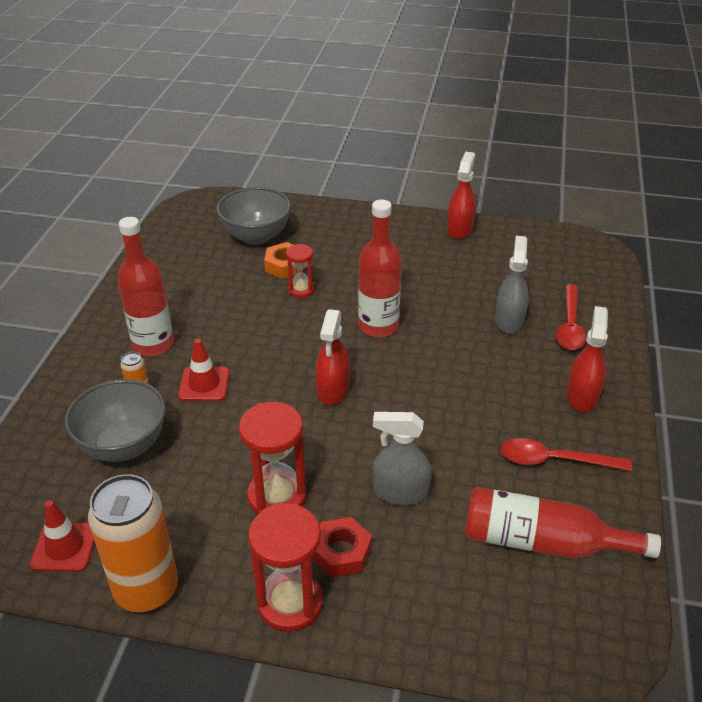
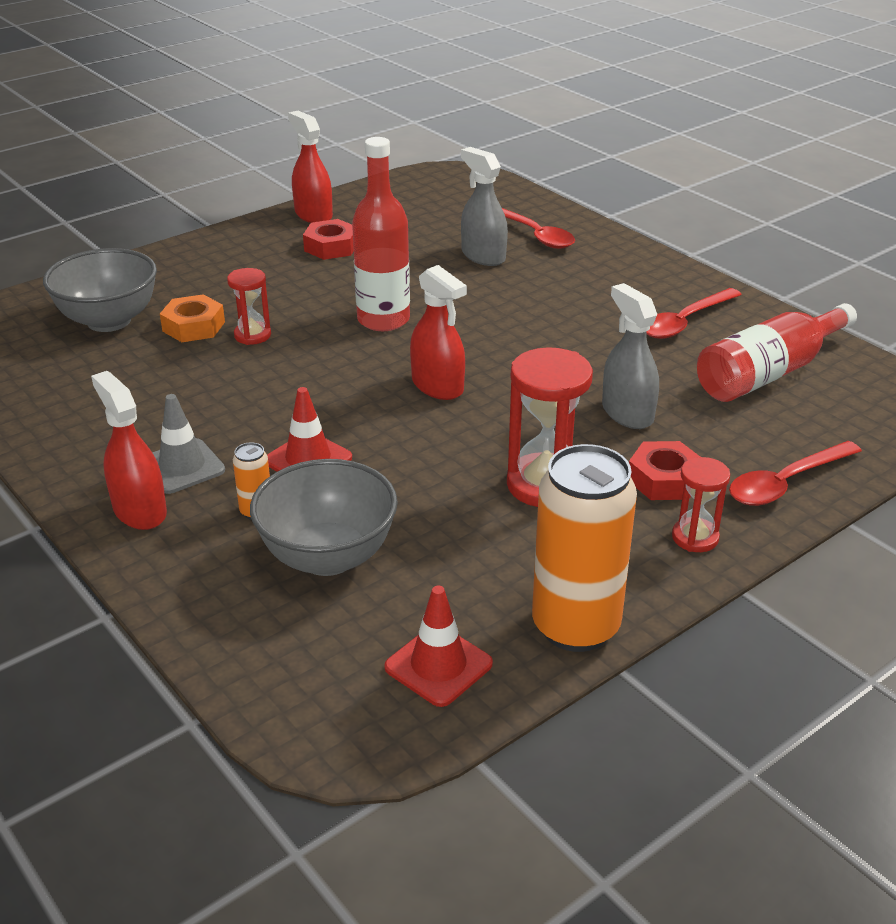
camera: 50 degrees left, 5 degrees down
red bottle [117,217,174,356] -> grey traffic cone [152,394,225,494]
red hourglass [248,503,323,632] -> red hourglass [672,457,730,552], size x0.58
grey spray bottle [373,412,431,505] -> grey spray bottle turned 105 degrees clockwise [602,283,659,429]
red spray bottle [566,306,608,412] -> red spray bottle moved to [91,371,167,530]
none -> red nut [303,219,354,260]
none -> red spoon [729,441,862,506]

